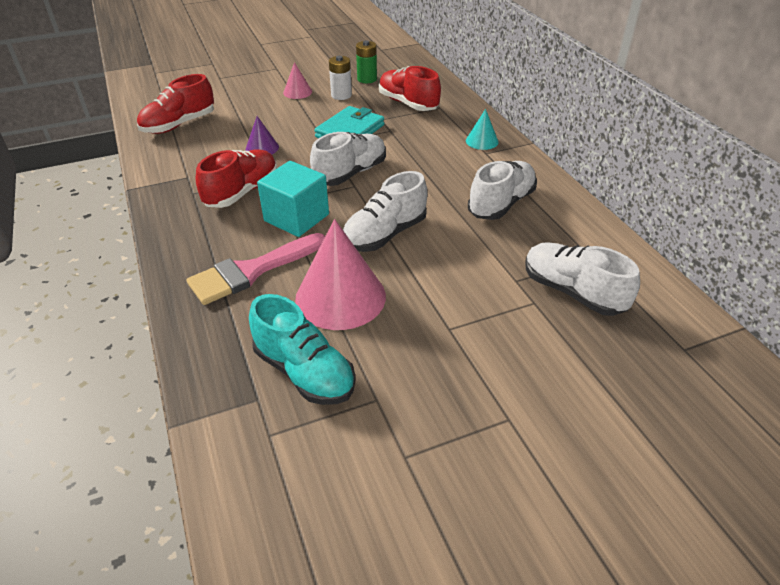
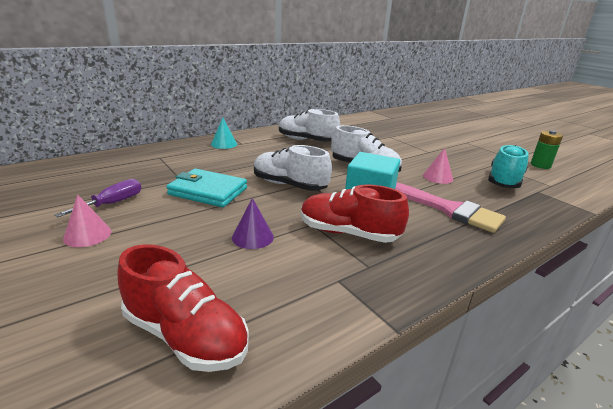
camera: 105 degrees left, 15 degrees down
pink cone [295,219,386,330] -> pink cone [423,148,453,184], size x0.49
white battery [329,56,352,100] -> purple screwdriver [54,179,141,217]
green battery [356,40,377,83] -> green battery moved to [531,130,563,169]
red shoe [379,66,441,111] -> none
white shoe [525,242,640,316] -> none

